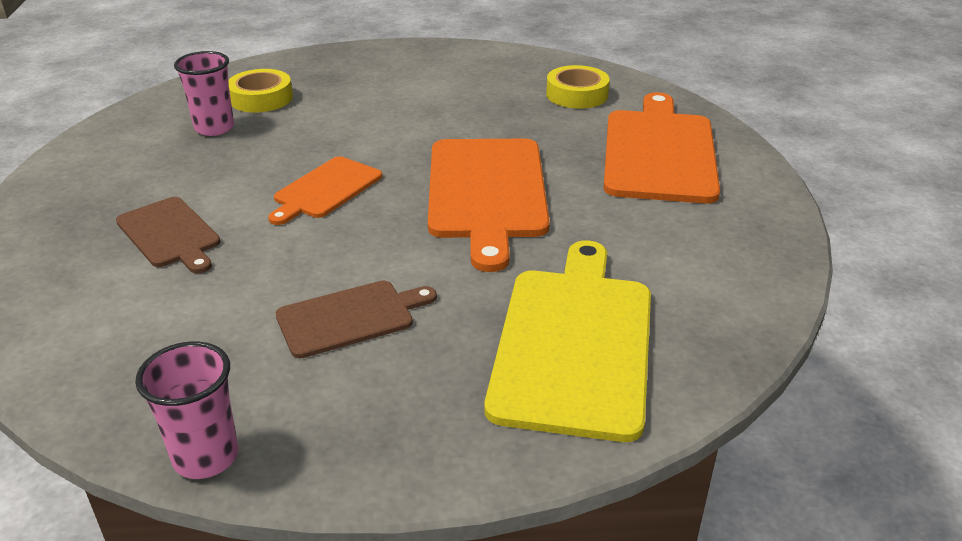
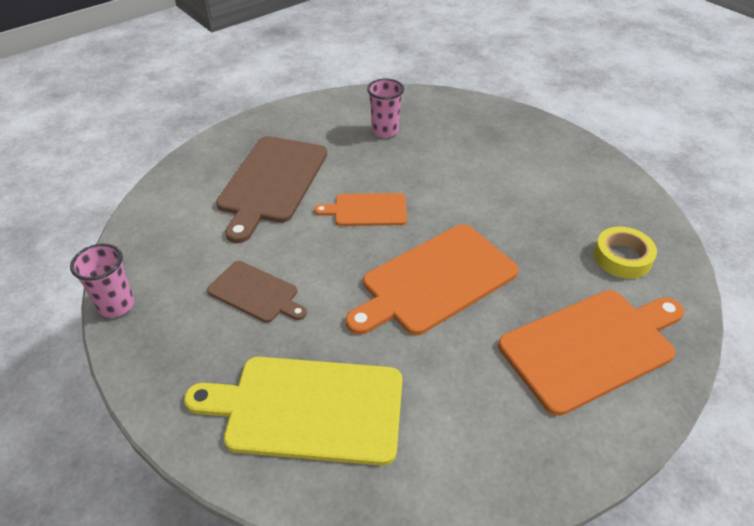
camera: 55 degrees right, 10 degrees up
brown cutting board [116,197,220,274] -> brown cutting board [216,136,327,243], size x1.78
yellow tape [228,69,293,112] -> none
yellow cutting board [485,240,651,442] -> yellow cutting board turned 150 degrees counterclockwise [184,357,402,466]

